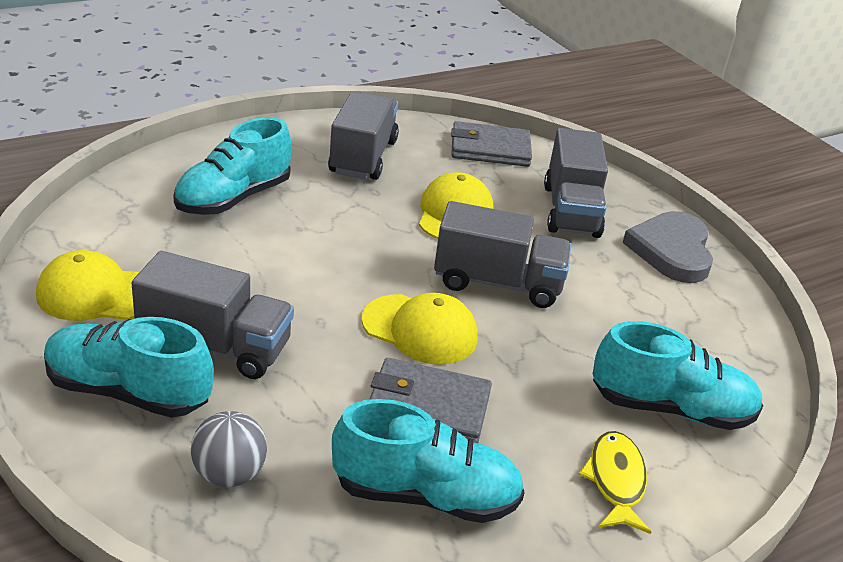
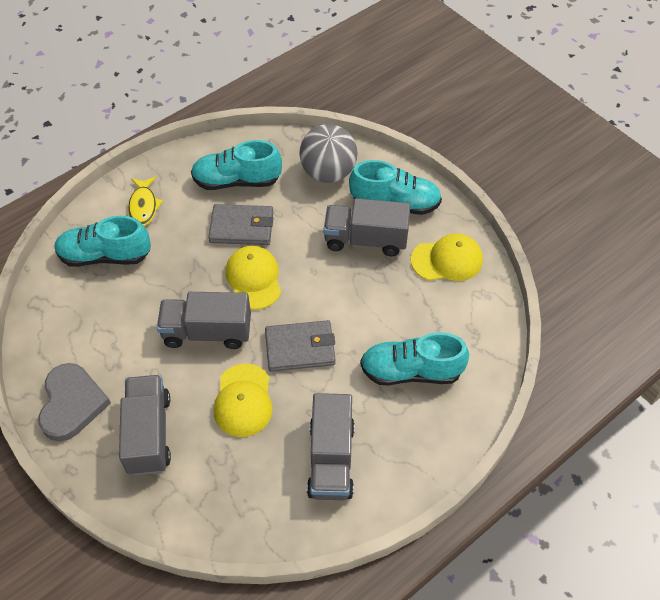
camera: 175 degrees right, 20 degrees up
turquoise shoe [173,117,292,215] -> turquoise shoe turned 120 degrees counterclockwise [360,332,469,386]
grey ball [191,411,267,487] -> grey ball [299,124,357,183], size x1.66
yellow cap [361,293,477,365] -> yellow cap turned 60 degrees clockwise [225,246,281,310]
grey wallet [451,121,532,167] -> grey wallet moved to [265,320,336,372]

